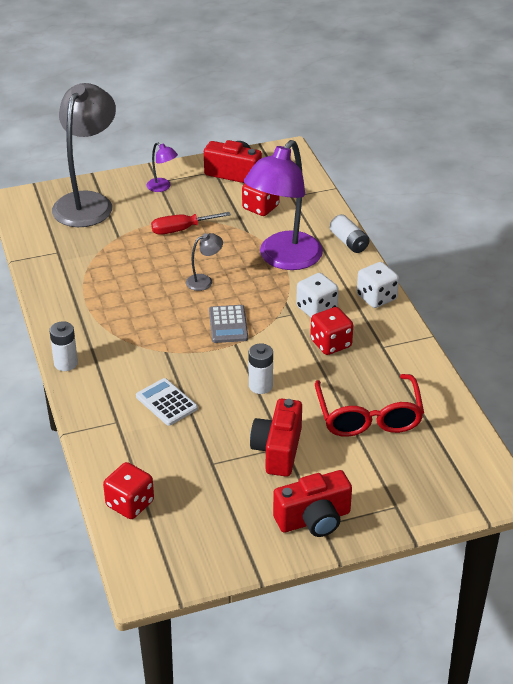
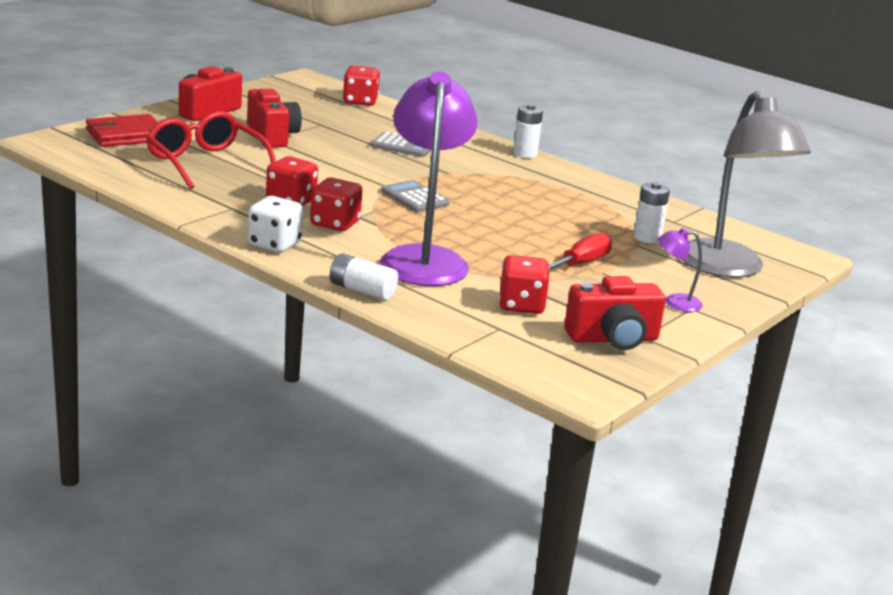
camera: 145 degrees right, 15 degrees down
white calculator [136,378,198,426] -> grey calculator [371,132,431,157]
grey lamp [186,233,223,291] -> none
white battery [249,343,273,394] -> white battery moved to [633,182,670,243]
white dice [296,273,339,317] -> red dice [310,178,363,231]
none -> red wallet [86,114,158,147]

